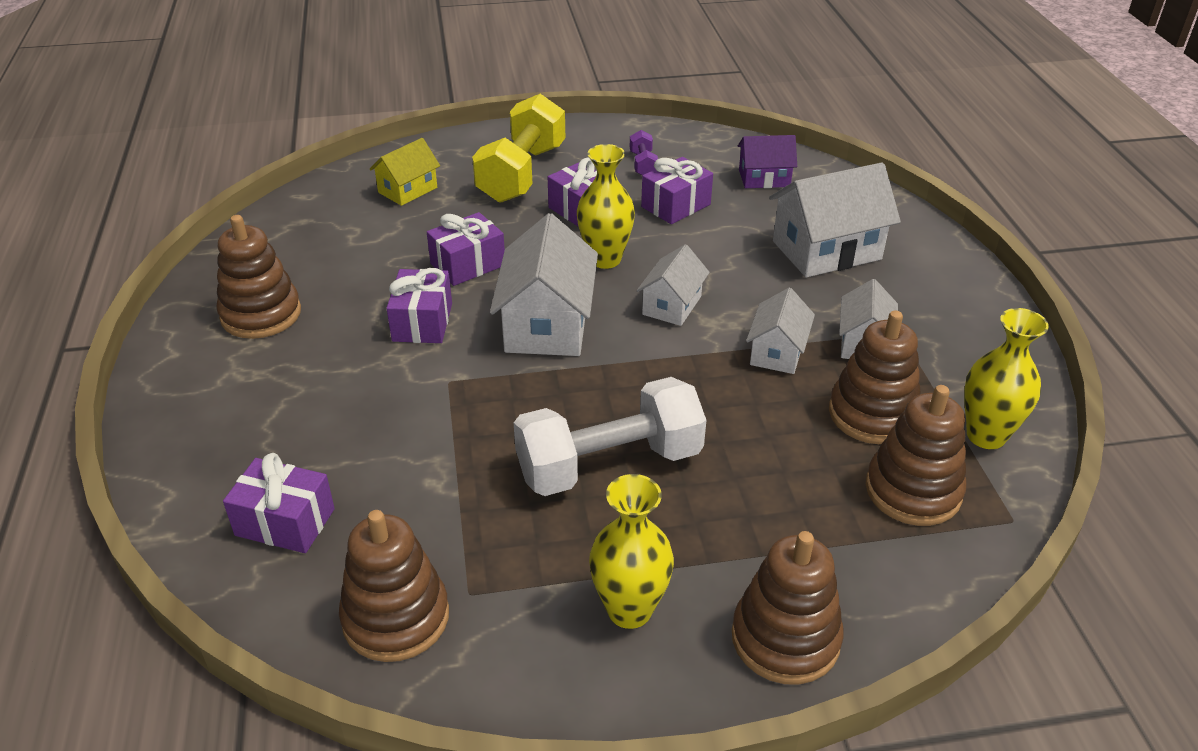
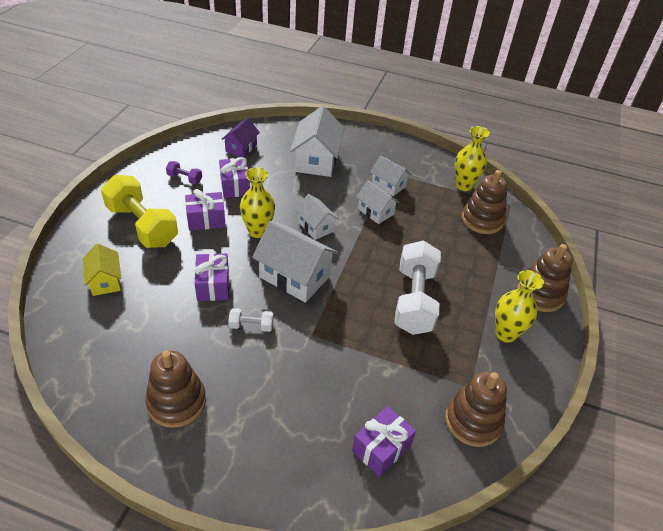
camera: 65 degrees left, 5 degrees up
purple gift [386,268,452,343] -> white dumbbell [228,308,273,332]
brown stacking toy [829,311,920,444] -> none

